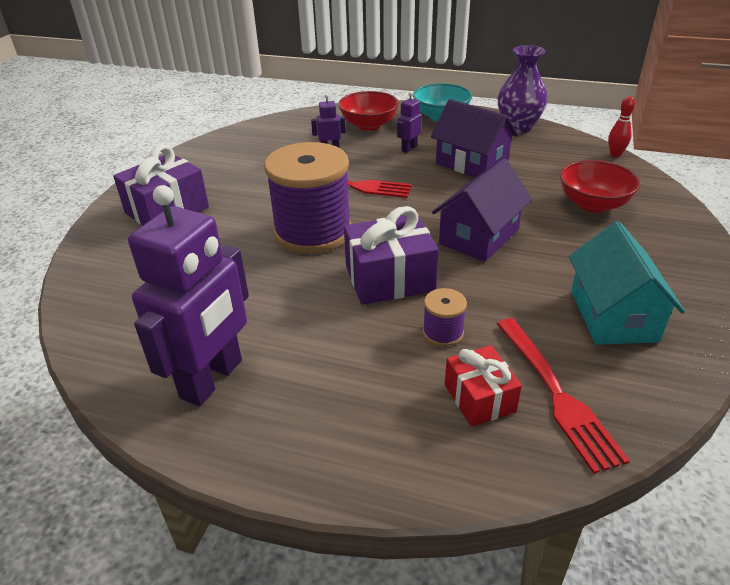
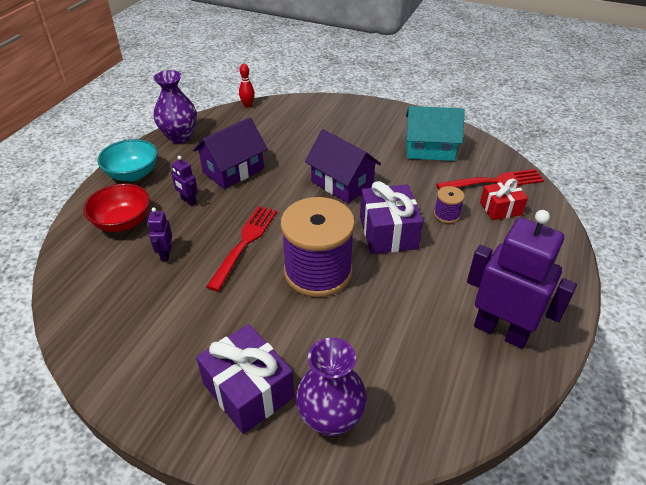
camera: 85 degrees left, 5 degrees up
red bowl [560,160,640,213] -> none
none -> purple vase [296,338,367,436]

